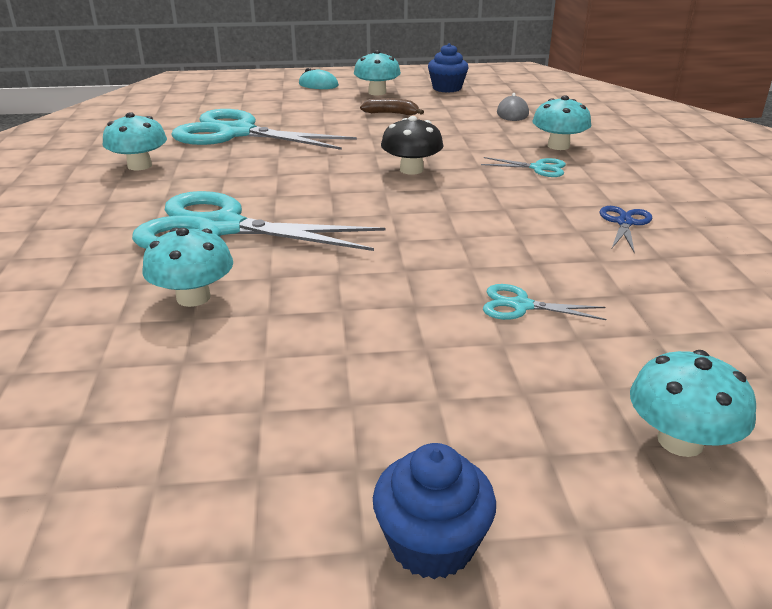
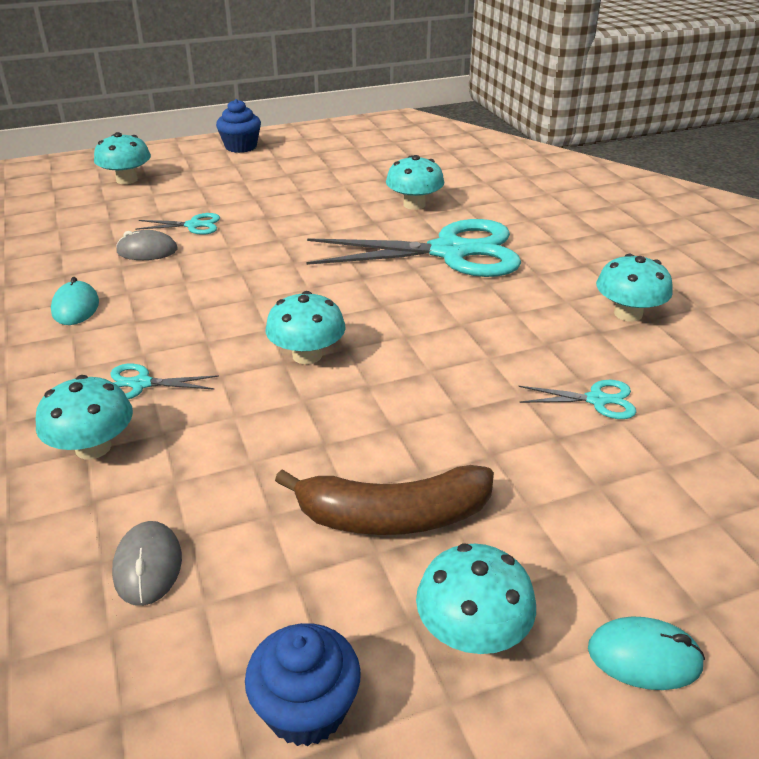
camera: 165 degrees right, 5 degrees up
turquoise scissors [171,109,357,150] -> turquoise scissors [518,380,636,419], size x0.41
brown banana [360,98,424,115] -> brown banana [275,465,494,535], size x1.74
black mushroom [381,116,444,175] -> turquoise mushroom [265,291,346,364]
blue scissors [599,206,652,253] -> turquoise mouse [51,277,99,325]
none -> grey mouse [116,230,178,260]

